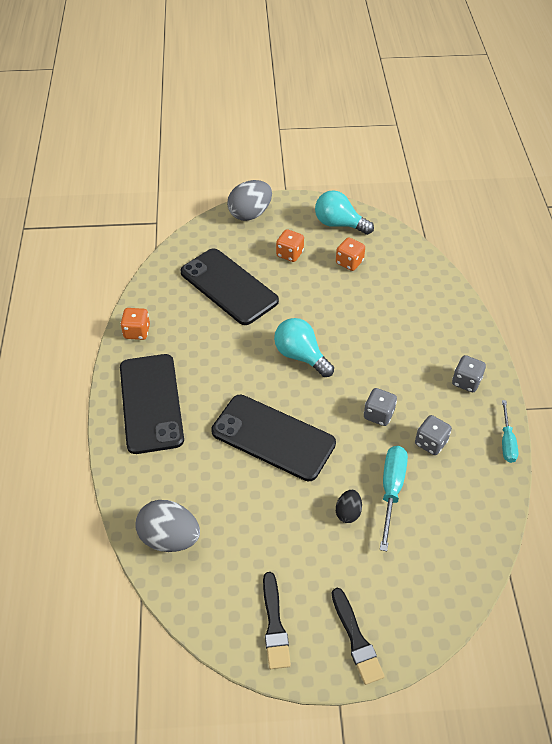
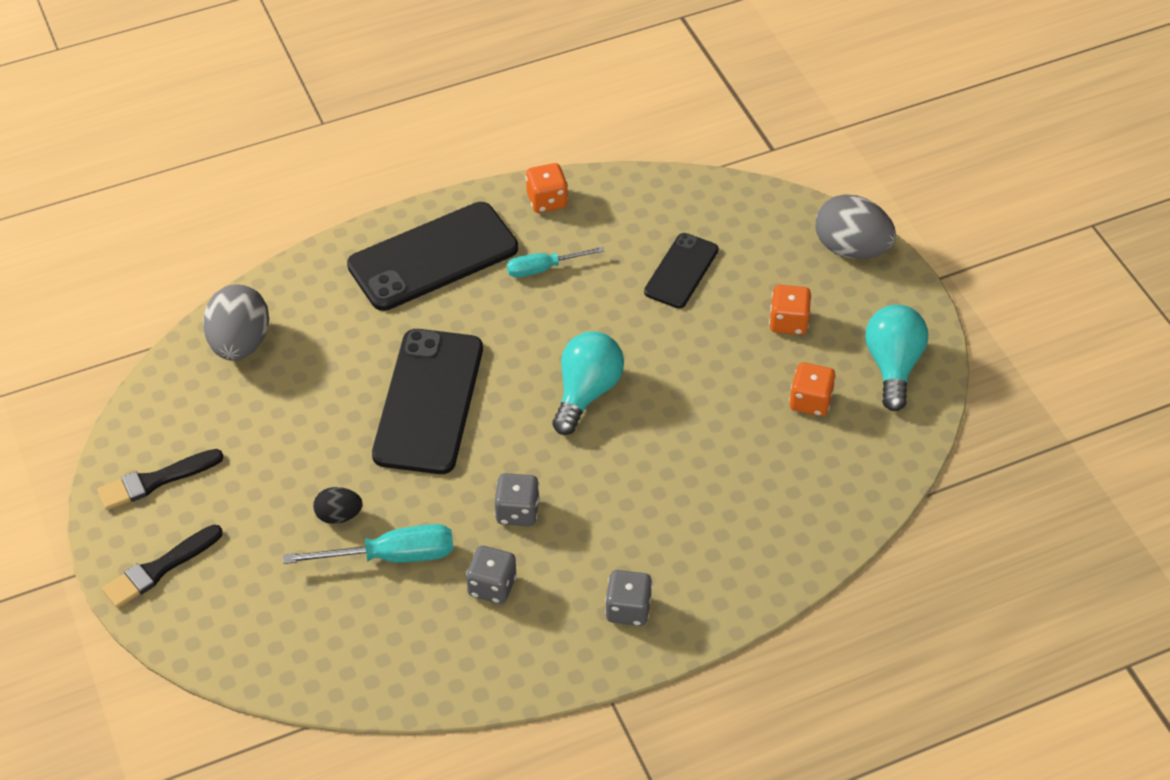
camera: 70 degrees right, 0 degrees up
black phone [180,248,279,325] -> black phone [644,233,719,308], size x0.57
turquoise screwdriver [502,400,518,463] -> turquoise screwdriver moved to [507,247,604,278]

